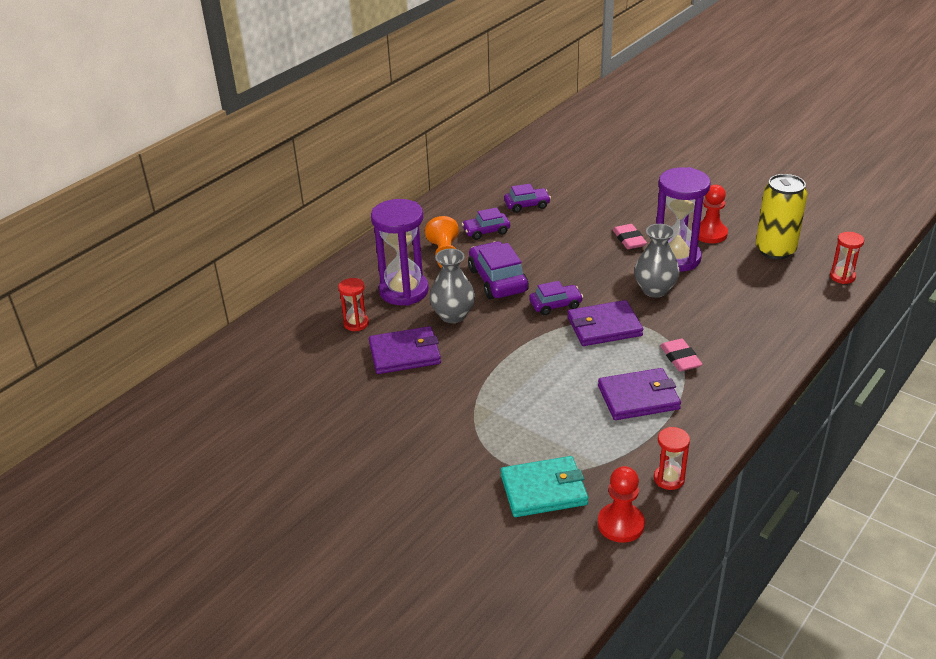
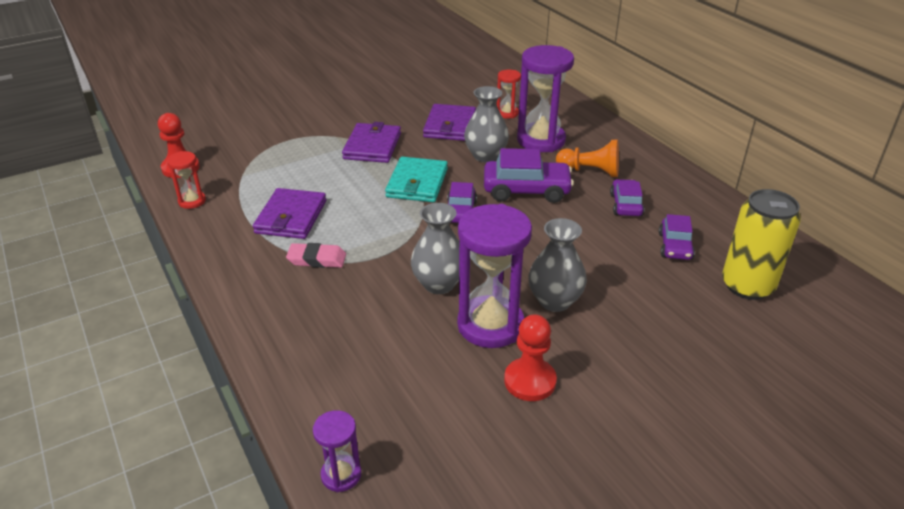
camera: 110 degrees right, 0 degrees up
turquoise wallet [501,456,588,517] -> turquoise wallet moved to [385,157,448,202]
purple wallet [567,300,643,346] -> purple wallet moved to [342,122,401,163]
pink eraser [613,224,647,249] -> grey vase [528,218,587,312]
yellow can [756,174,808,259] -> yellow can moved to [722,189,801,300]
red hourglass [830,232,864,284] -> purple hourglass [313,410,361,492]

